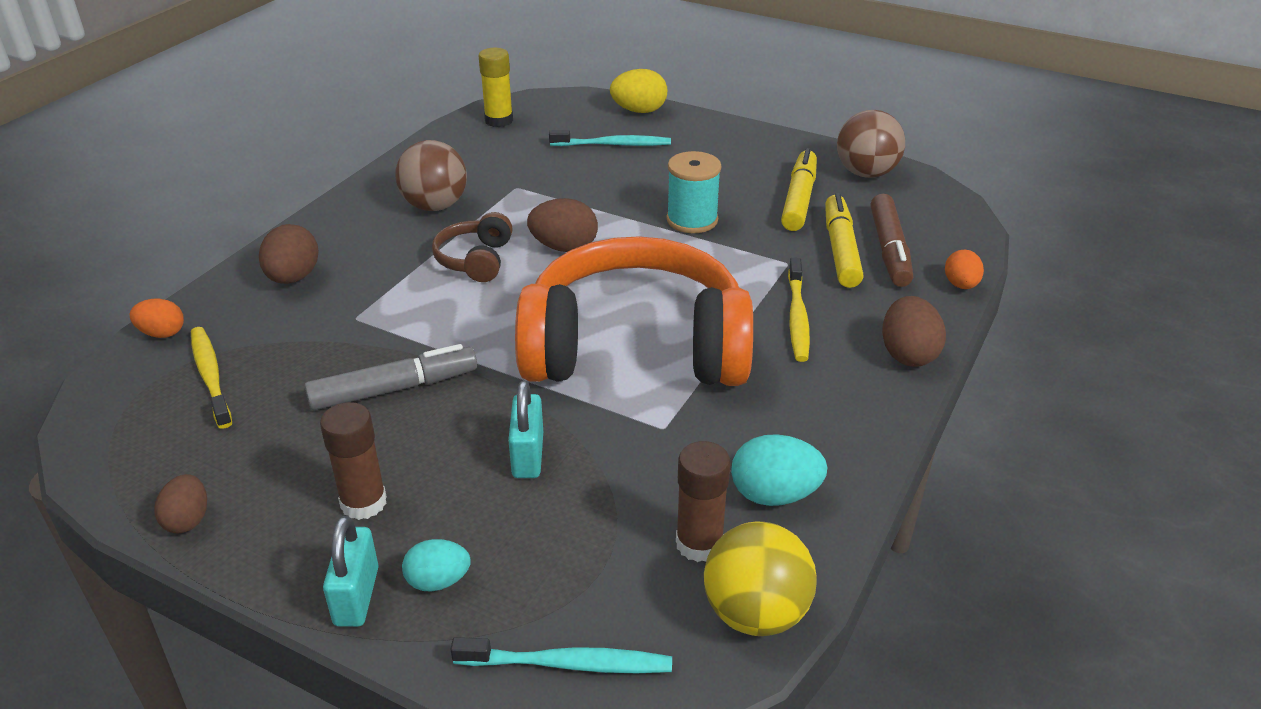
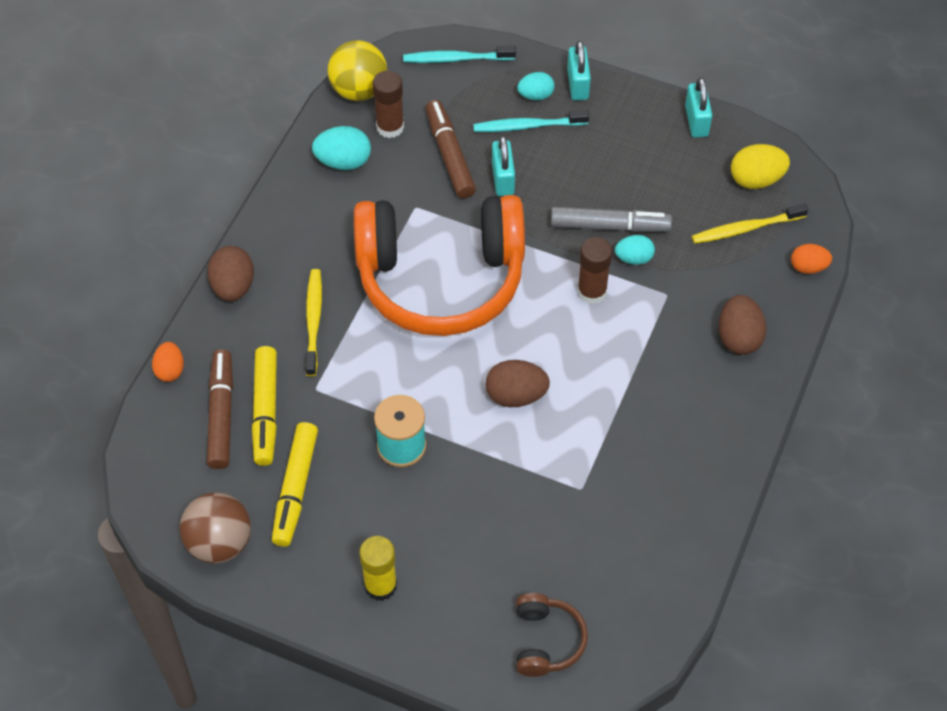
camera: 175 degrees right, 20 degrees up
brown egg [154,474,207,533] -> turquoise padlock [685,77,712,138]
yellow toothbrush [191,327,232,429] -> yellow toothbrush turned 105 degrees clockwise [692,203,808,244]
grey marker [305,344,477,410] -> grey marker turned 150 degrees counterclockwise [551,207,672,233]
brown glue stick [320,402,387,520] -> brown glue stick moved to [577,237,612,305]
brown ball [395,140,467,211] -> none
brown headphones [432,212,513,282] -> brown headphones moved to [516,593,588,677]
yellow glue stick [478,48,513,127] -> yellow glue stick moved to [360,536,397,601]
turquoise toothbrush [549,130,671,146] -> turquoise toothbrush moved to [473,110,589,132]
yellow egg [610,69,667,113] -> yellow egg moved to [731,144,790,189]
none -> brown marker [426,100,476,198]
none -> turquoise egg [615,235,655,265]

